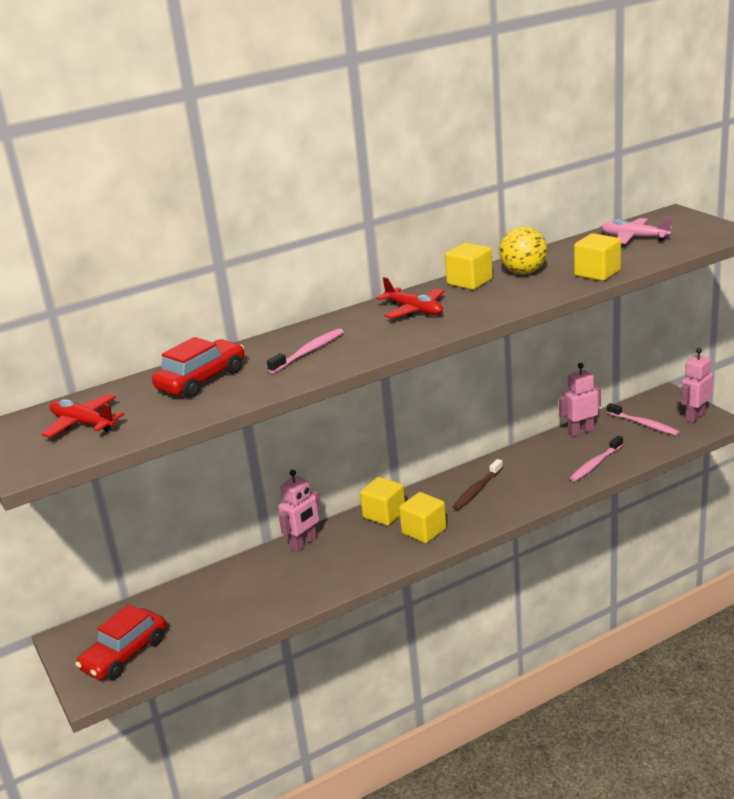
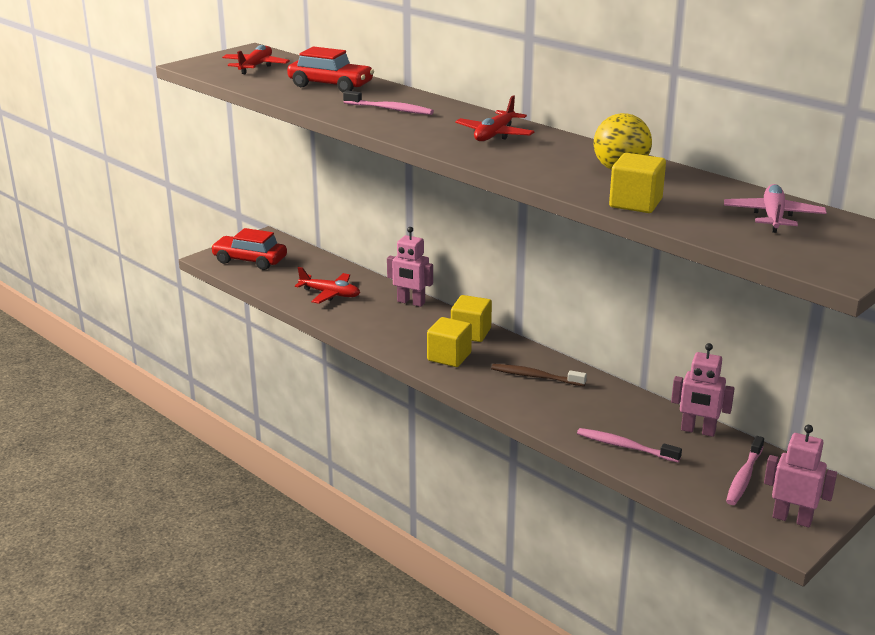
camera: 70 degrees right, 0 degrees up
yellow cube [445,243,493,290] -> none
pink robot [559,363,601,437] -> pink robot turned 150 degrees clockwise [671,343,735,437]
none -> red plane [295,267,360,304]

